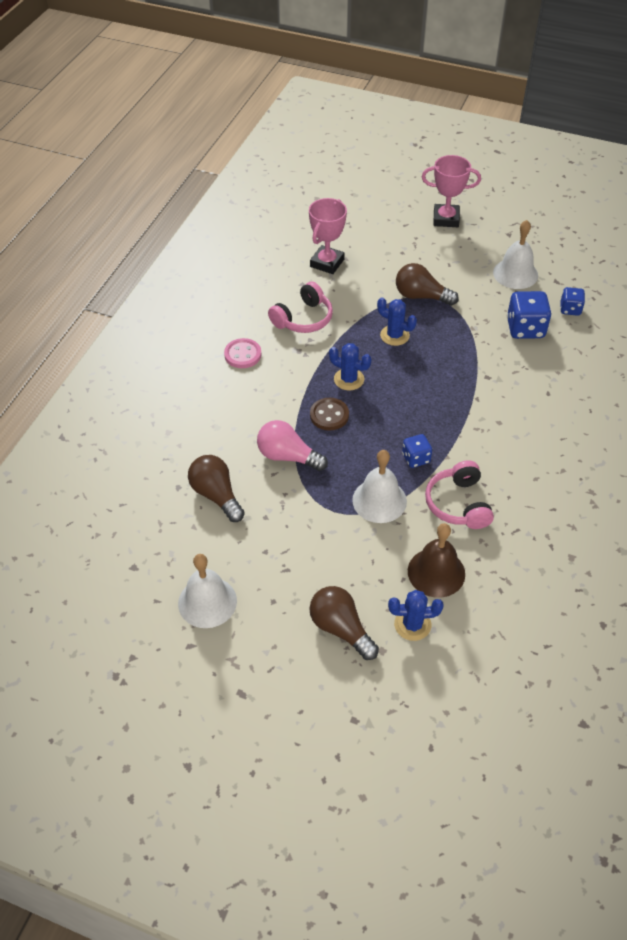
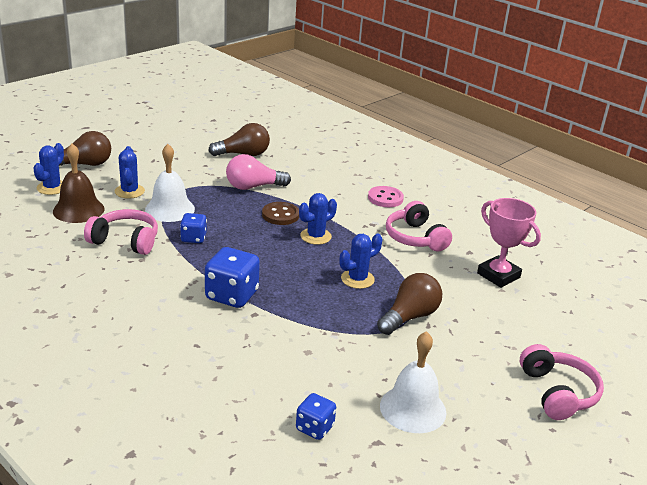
camera: 110 degrees right, 20 degrees down
white bell [178,554,237,628] -> none
pink light bulb [257,420,328,471] -> pink light bulb turned 150 degrees counterclockwise [226,154,291,190]
pink trophy [422,155,481,227] -> pink headphones [520,344,604,420]
blue dice [507,291,552,339] -> blue dice moved to [205,247,260,308]
none -> blue cactus [115,146,145,199]

